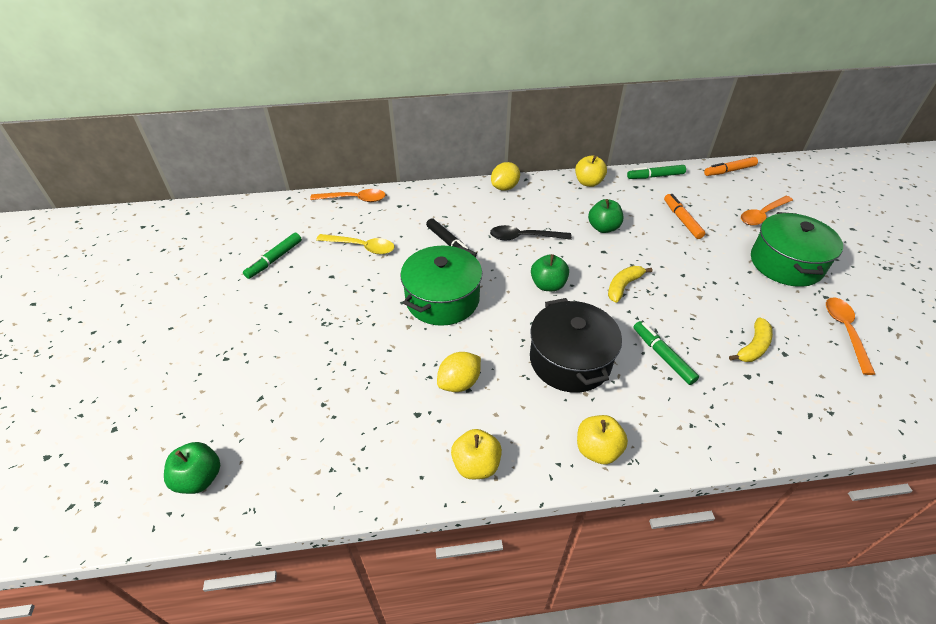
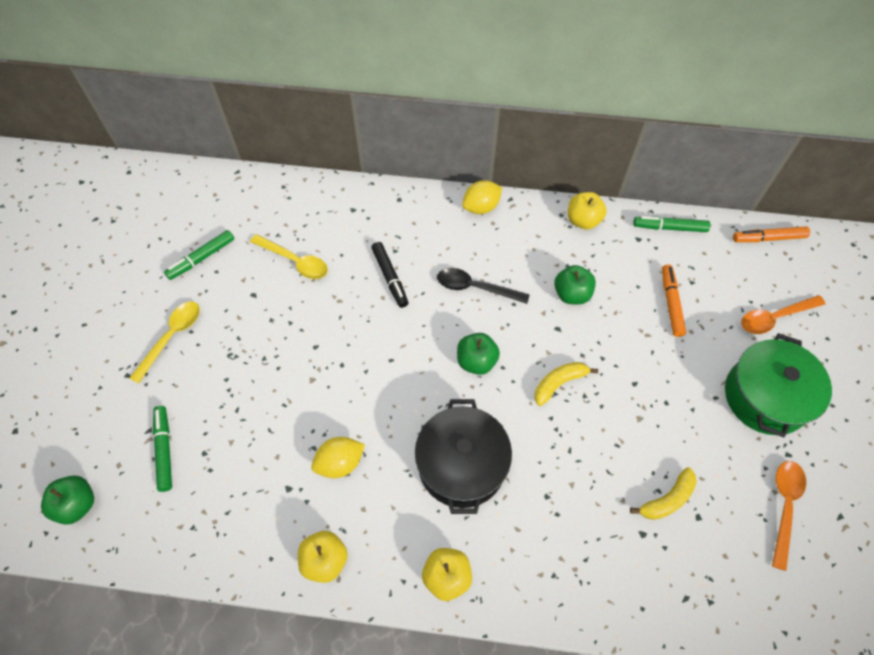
camera: 15 degrees right, 15 degrees up
orange spoon [310,189,386,202] -> none
green pot [400,246,482,326] -> none
green marker [634,321,699,385] -> green marker moved to [153,406,172,492]
none -> yellow spoon [129,301,200,384]

